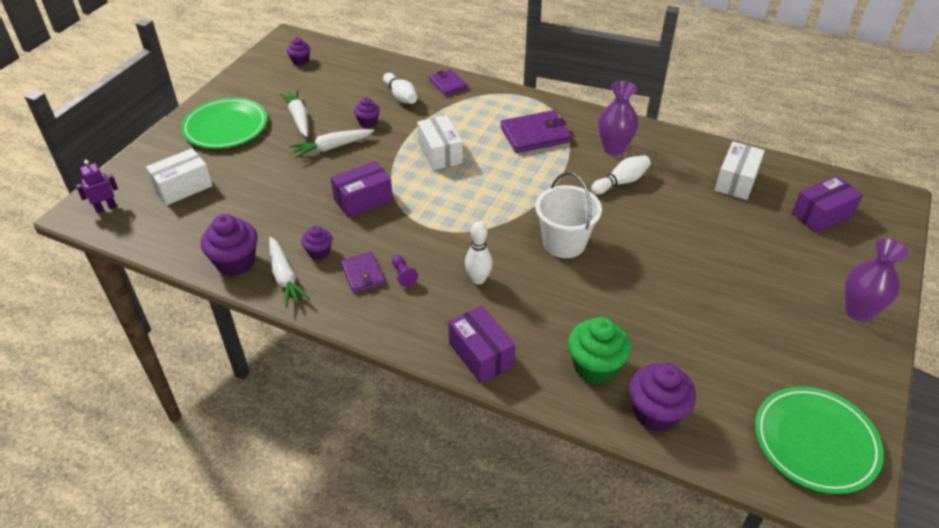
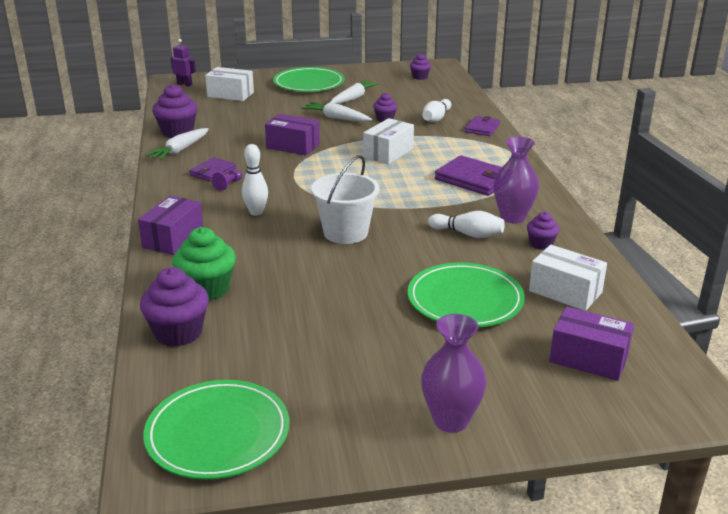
camera: 55 degrees right, 15 degrees down
purple cupcake [301,226,332,260] -> purple cupcake moved to [527,212,560,250]
white box [715,141,765,200] -> white box turned 45 degrees clockwise [529,245,607,311]
none -> green plate [408,263,525,327]

